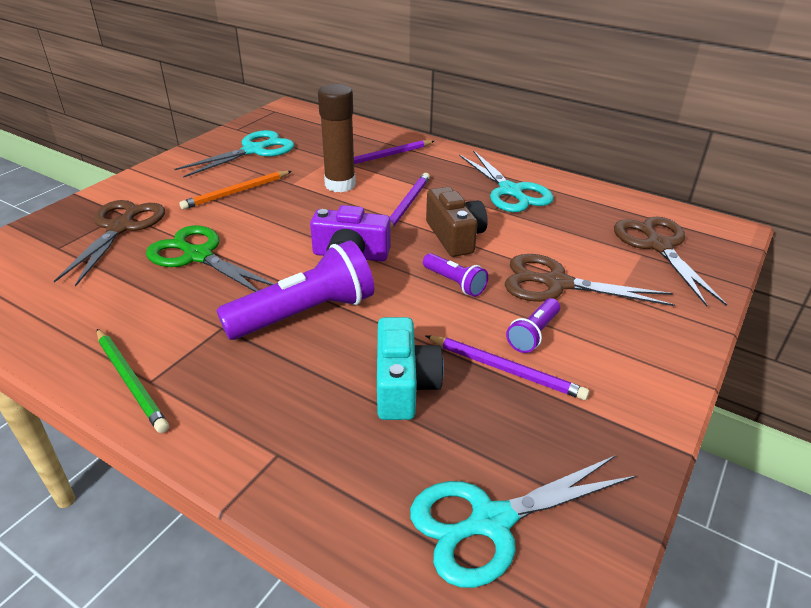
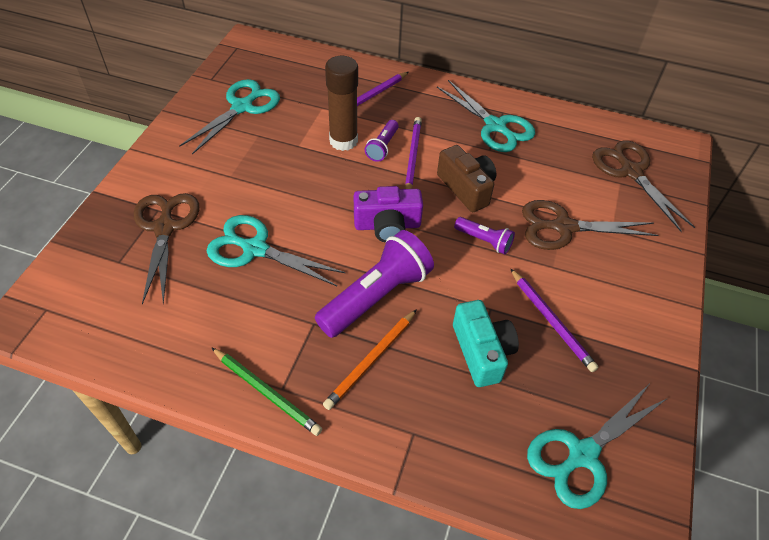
camera: 15 degrees left, 15 degrees up
green scissors [146,225,274,292] -> turquoise scissors [207,215,346,286]
orange pencil [179,171,292,210] -> orange pencil moved to [323,309,417,410]
purple pencil [425,335,589,400] -> purple pencil turned 45 degrees clockwise [510,268,598,372]
purple flashlight [506,298,560,353] -> purple flashlight moved to [365,120,399,162]

